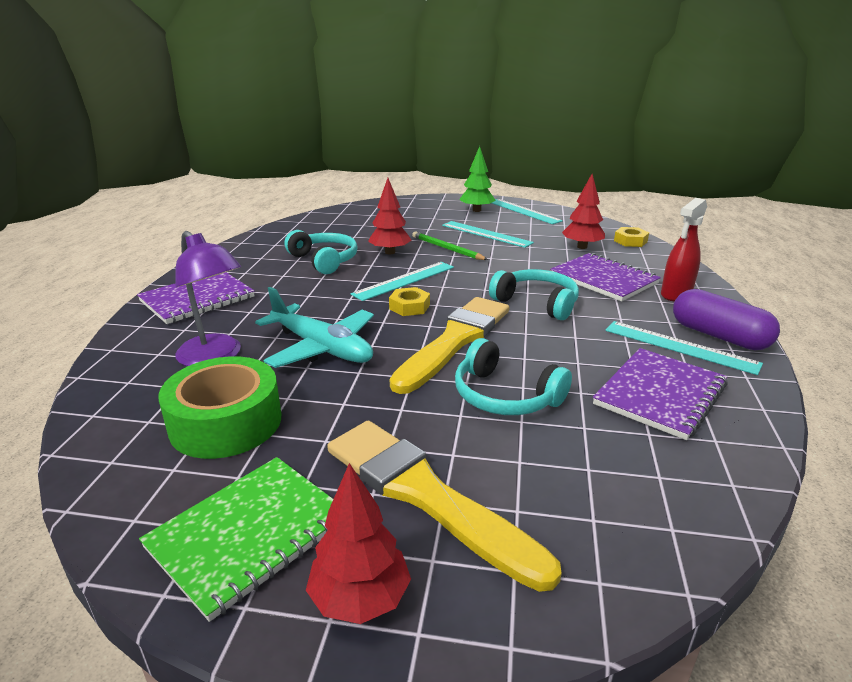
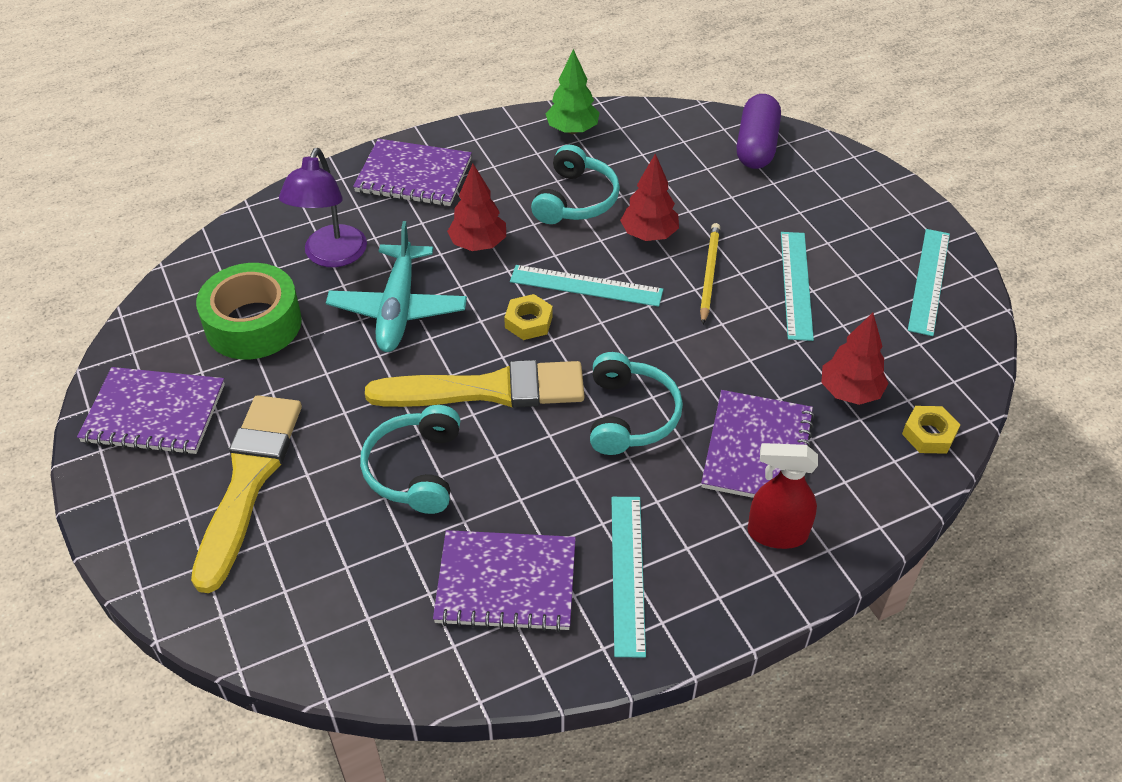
camera: 55 degrees right, 20 degrees up
green notebook [139,457,333,622] -> purple notebook [77,367,225,455]
red tree [306,463,411,624] -> red tree moved to [447,164,506,251]
green pencil [412,231,488,260] -> yellow pencil [700,223,720,324]
green tree [459,146,496,212] -> green tree moved to [546,49,600,134]
purple capsule [673,289,780,350] -> purple capsule moved to [737,94,781,169]

